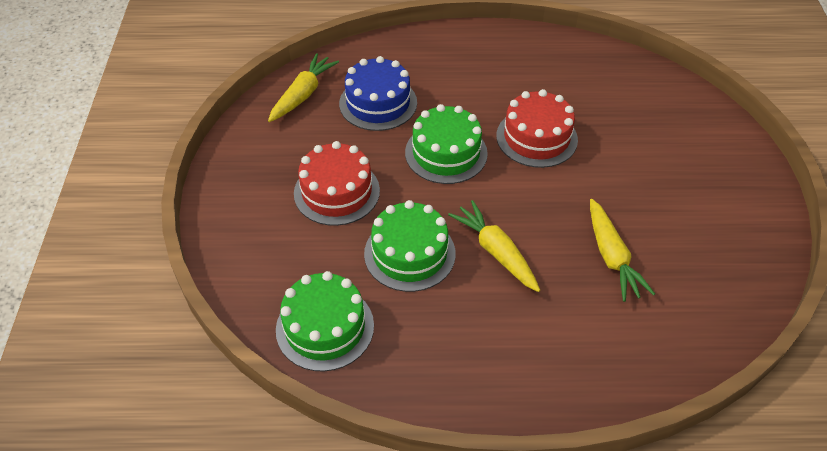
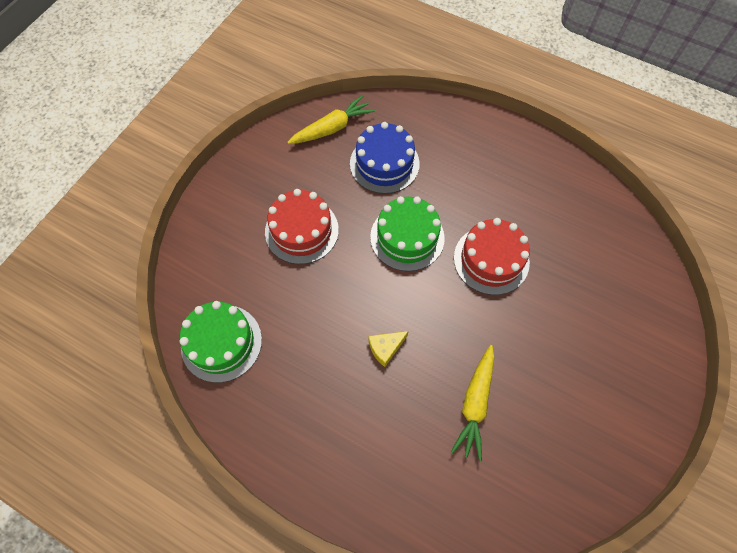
camera: 30 degrees right, 15 degrees up
green cake [364,200,456,292] -> none
yellow carrot [448,200,540,292] -> yellow cheese [368,331,409,367]

